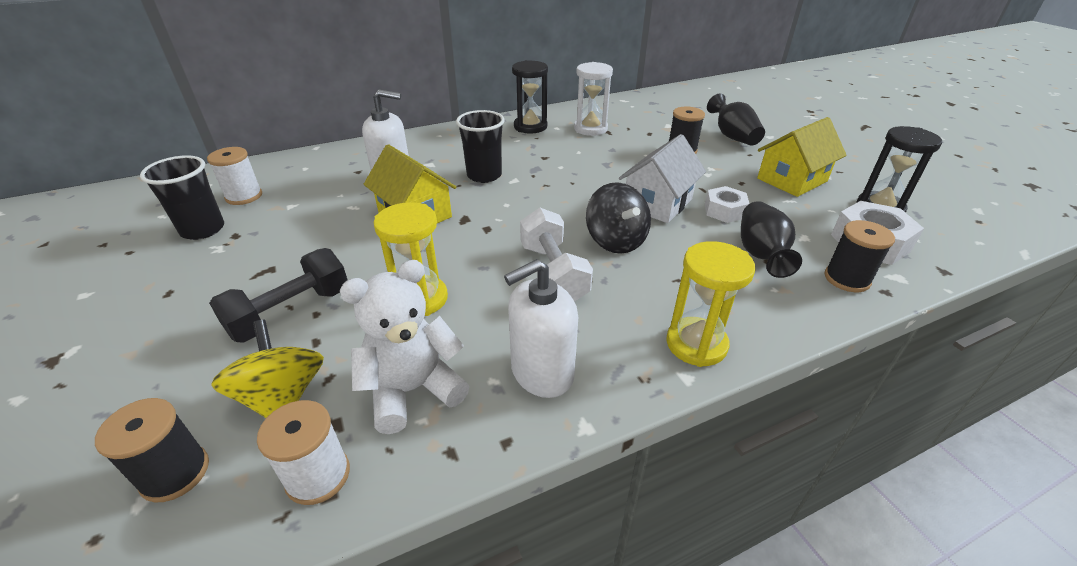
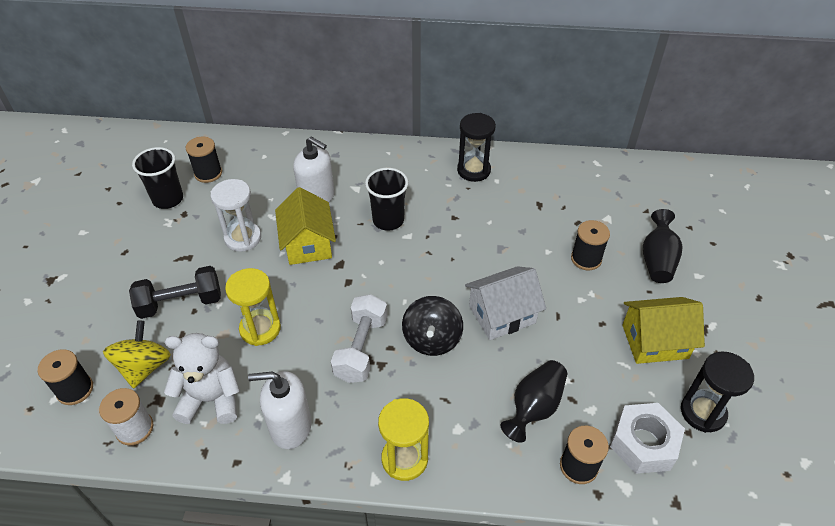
camera: 30 degrees right, 10 degrees up
white spool [207,147,262,205] -> black spool [186,137,222,183]
white hourglass [574,62,613,136] -> white hourglass moved to [210,179,261,252]
white nut [705,186,750,223] -> none

